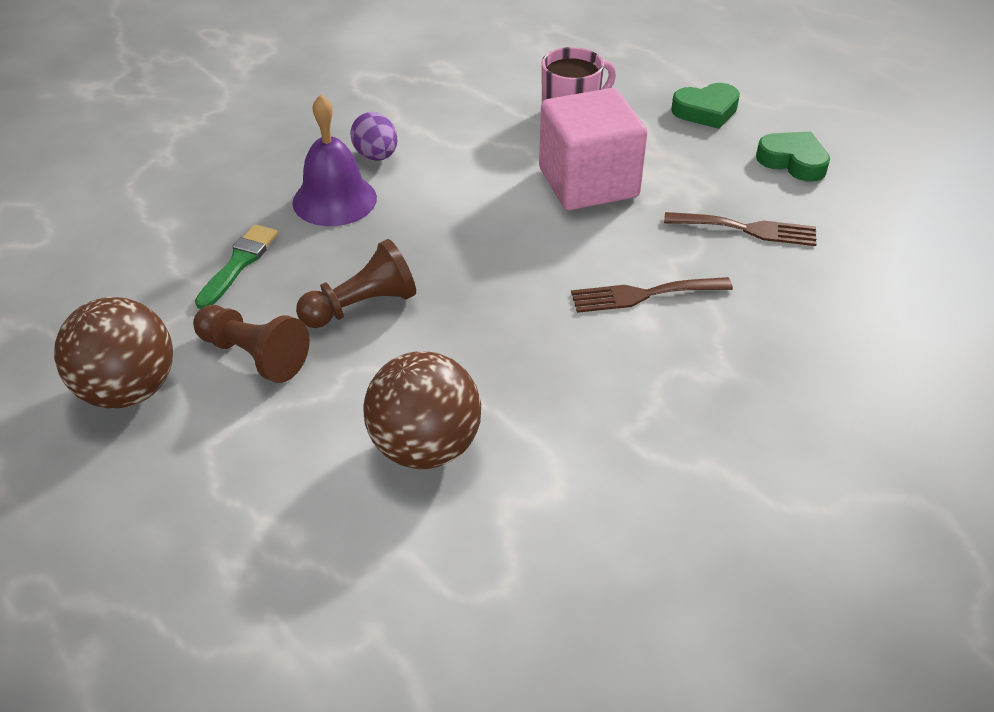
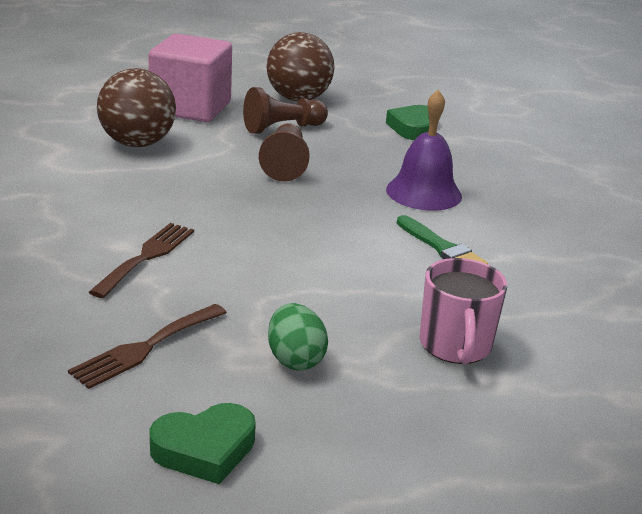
camera: 120 degrees right, 15 degrees down
green brush [195,224,278,309] -> green brush moved to [397,215,488,264]
purple egg [350,112,397,161] -> none
pink cube [539,88,647,210] -> pink cube moved to [148,34,232,122]
green heart [671,83,740,129] -> green heart moved to [386,105,429,140]
none -> green egg [268,303,328,370]

